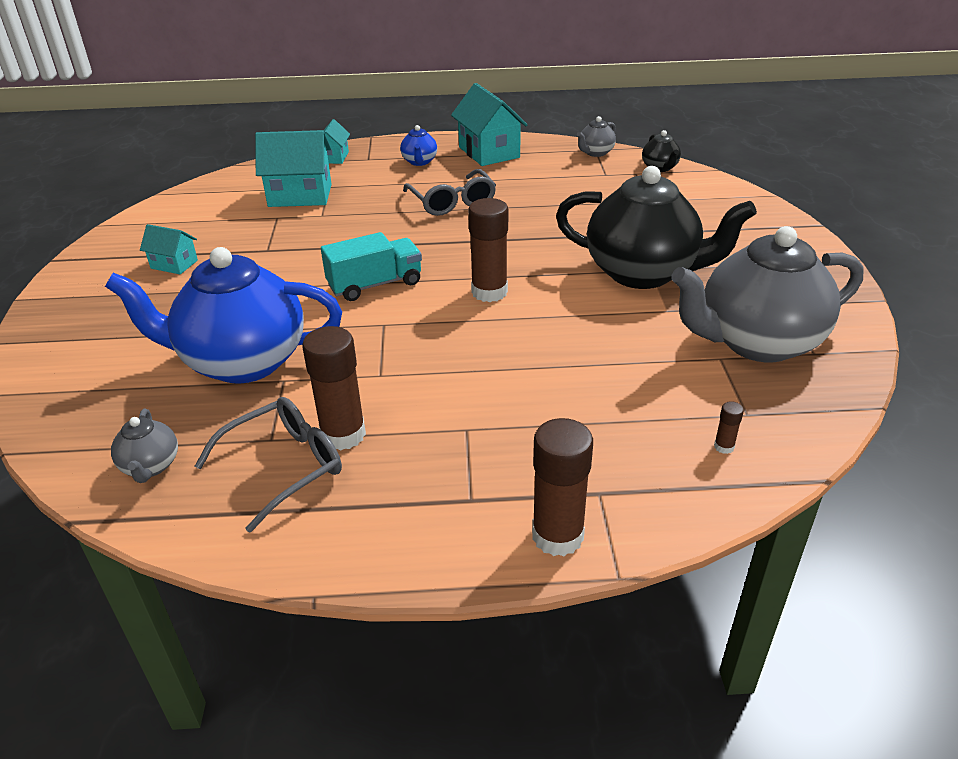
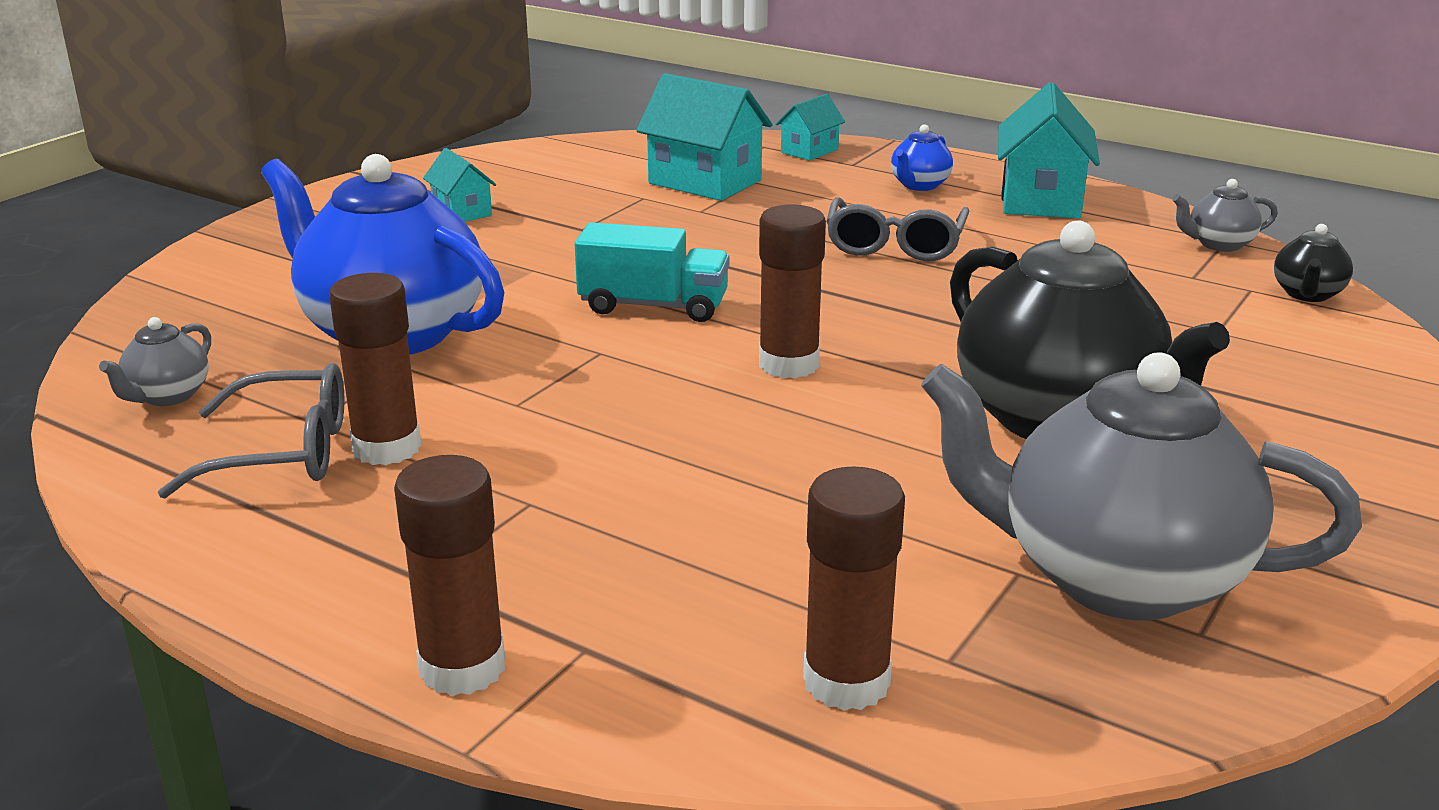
camera: 35 degrees right, 10 degrees down
brown glue stick [714,401,744,454] -> brown glue stick [803,466,905,711], size x2.34

